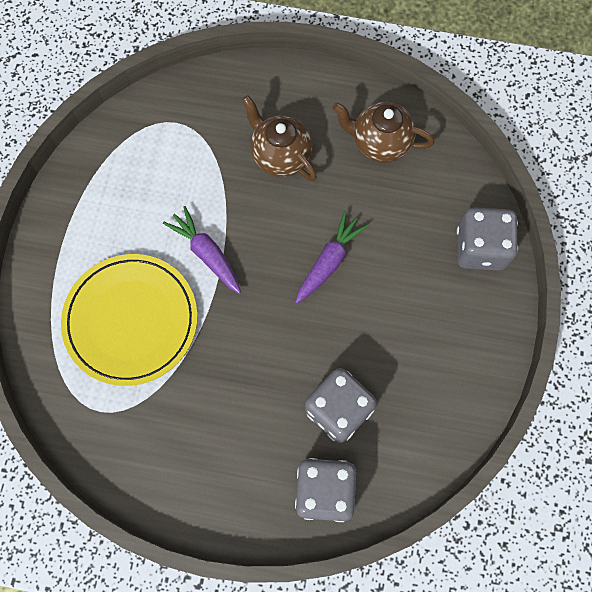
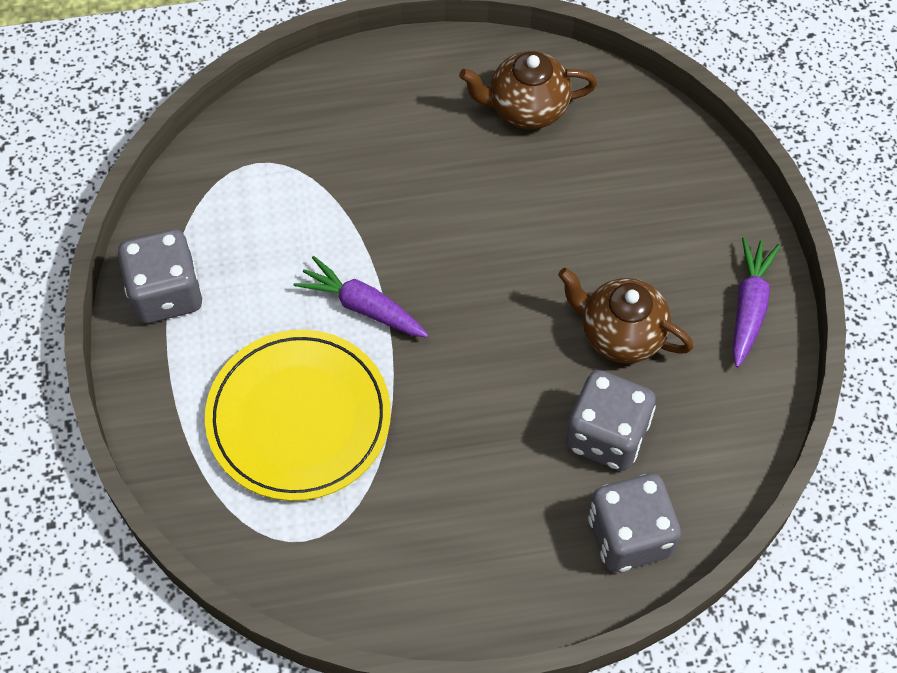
camera: 20 degrees left, 10 degrees down
brown teapot [242,95,317,181] -> brown teapot moved to [558,268,693,363]
purple carrot [296,211,369,303] -> purple carrot moved to [733,237,780,367]
grey dice [457,207,518,271] -> grey dice moved to [118,229,203,323]

